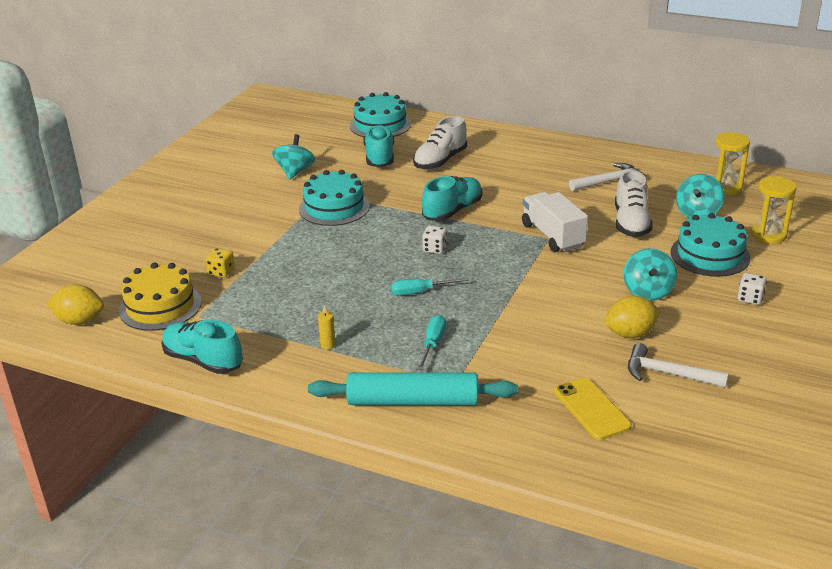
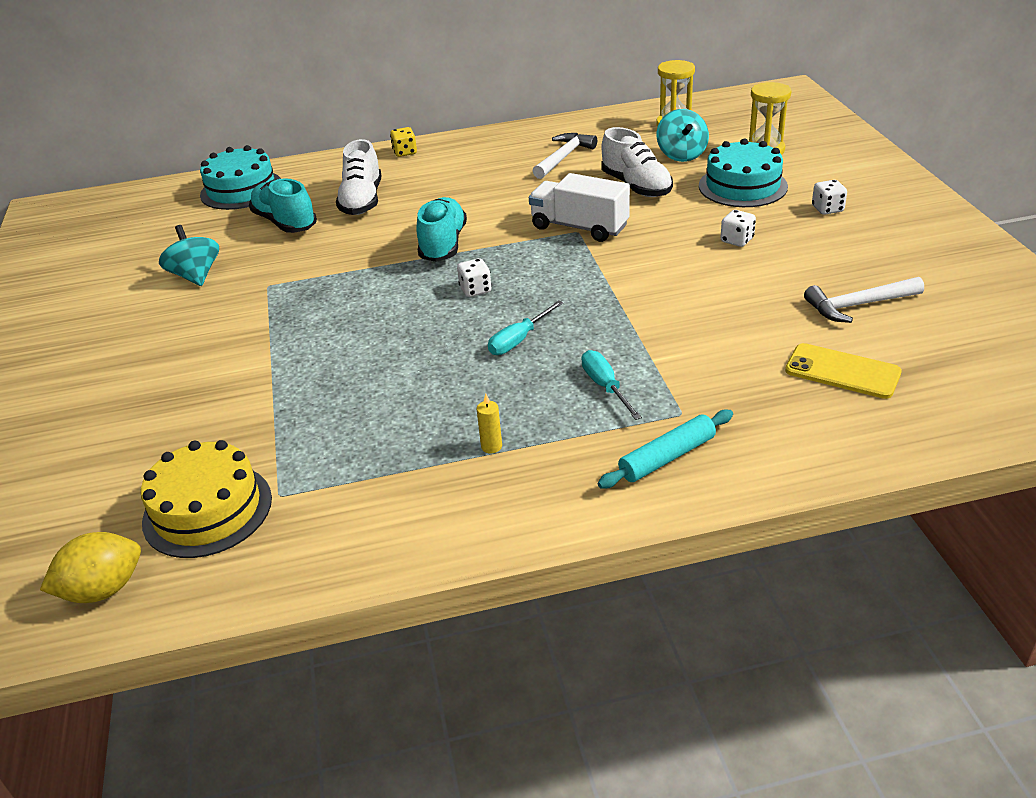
camera: 35 degrees left, 5 degrees up
turquoise shoe [161,320,243,374] -> none
yellow dice [206,248,235,278] -> yellow dice moved to [390,127,417,157]
turquoise cake [299,170,370,226] -> none
turquoise rolling pin [308,372,518,405] -> turquoise rolling pin [598,409,733,488], size x0.61
yellow lemon [605,296,661,338] -> none
turquoise spinning top [624,248,677,301] -> white dice [720,210,756,247]

